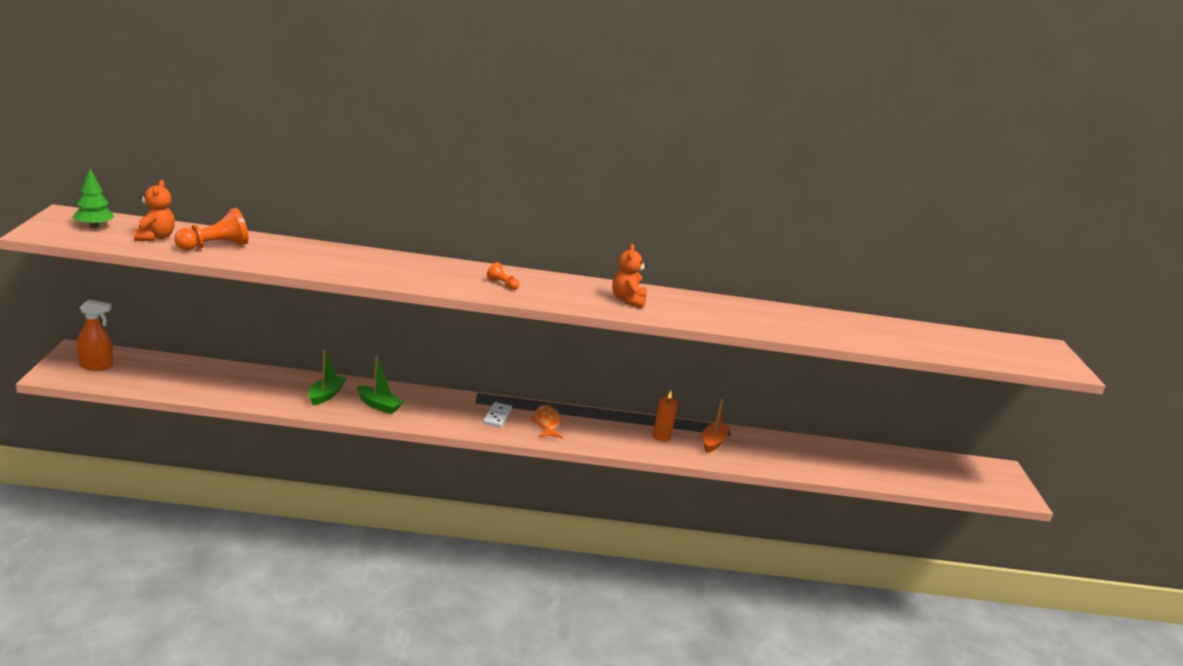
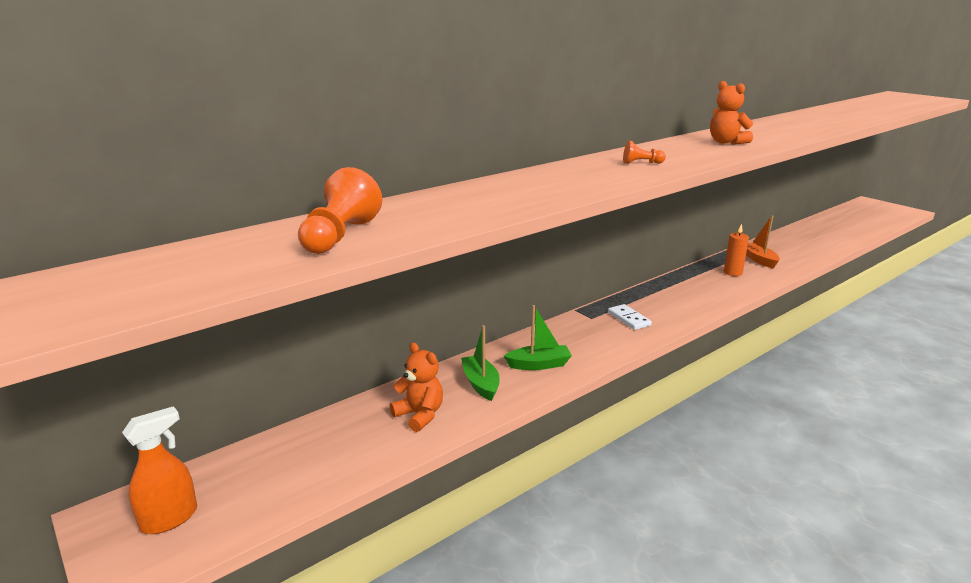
camera: 35 degrees left, 0 degrees up
green tree [72,169,114,228] -> none
orange teddy bear [134,180,175,241] -> orange teddy bear moved to [390,342,443,432]
orange fish [529,405,563,438] -> none

